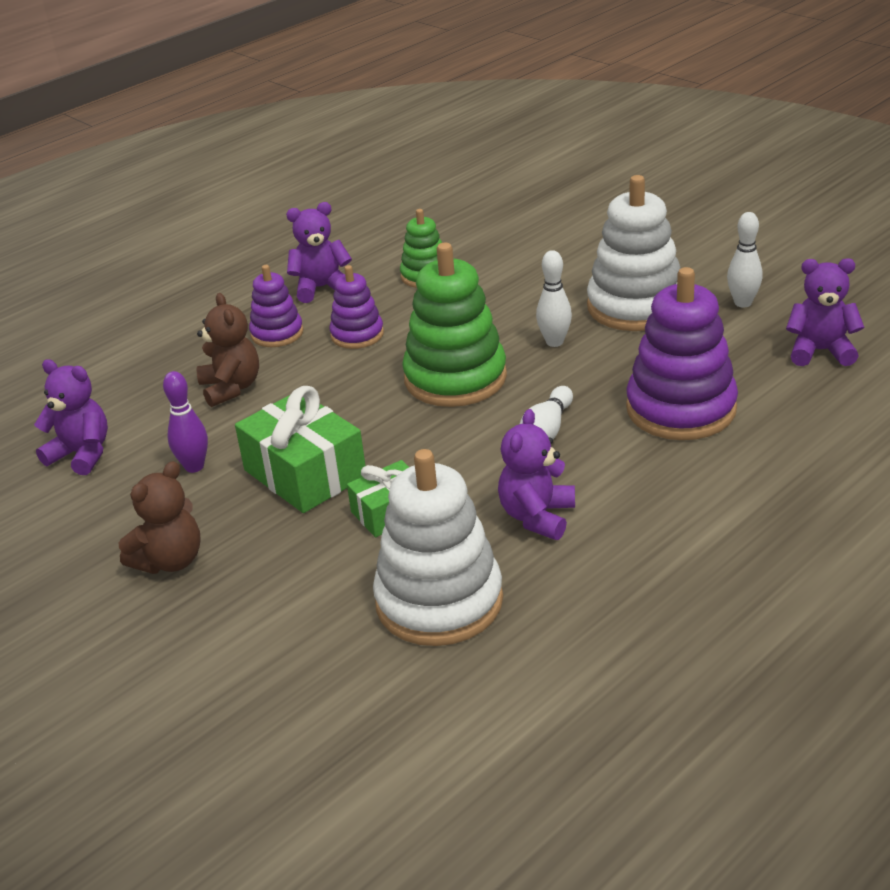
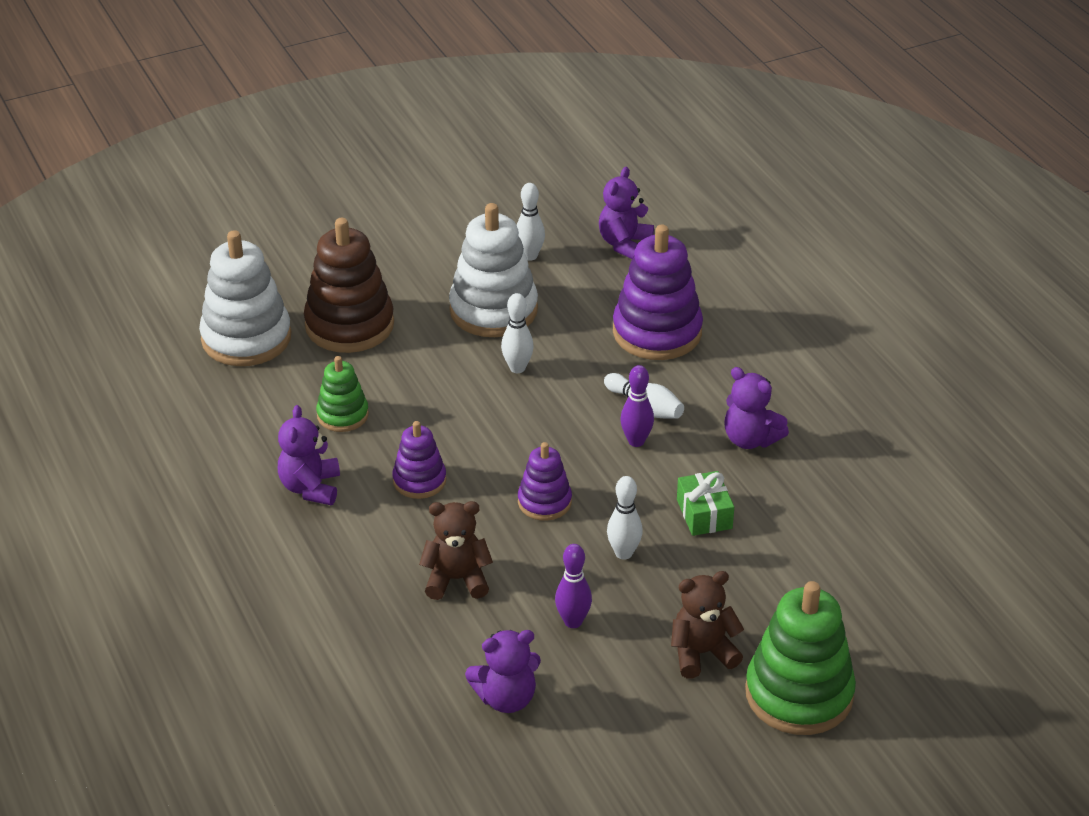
camera: 75 degrees left, 5 degrees up
purple teddy bear [34,359,108,475] -> purple teddy bear turned 150 degrees counterclockwise [465,630,541,713]
brown teddy bear [119,461,201,574] -> brown teddy bear turned 75 degrees counterclockwise [671,571,744,678]
green gift [235,386,365,513] -> white bowling pin [607,476,643,560]
purple stacking toy [249,265,303,347] -> purple stacking toy moved to [518,442,572,521]
white stacking toy [373,449,503,646] -> white stacking toy moved to [199,230,291,366]
green stacking toy [402,243,507,407] -> green stacking toy moved to [745,581,856,735]
none -> brown stacking toy [304,218,394,353]
none -> purple bowling pin [620,365,654,447]

